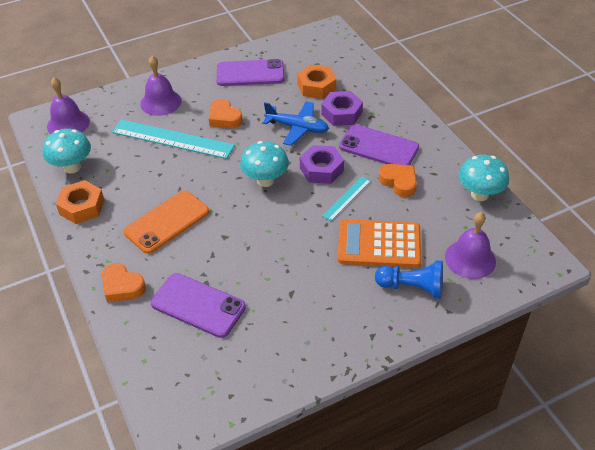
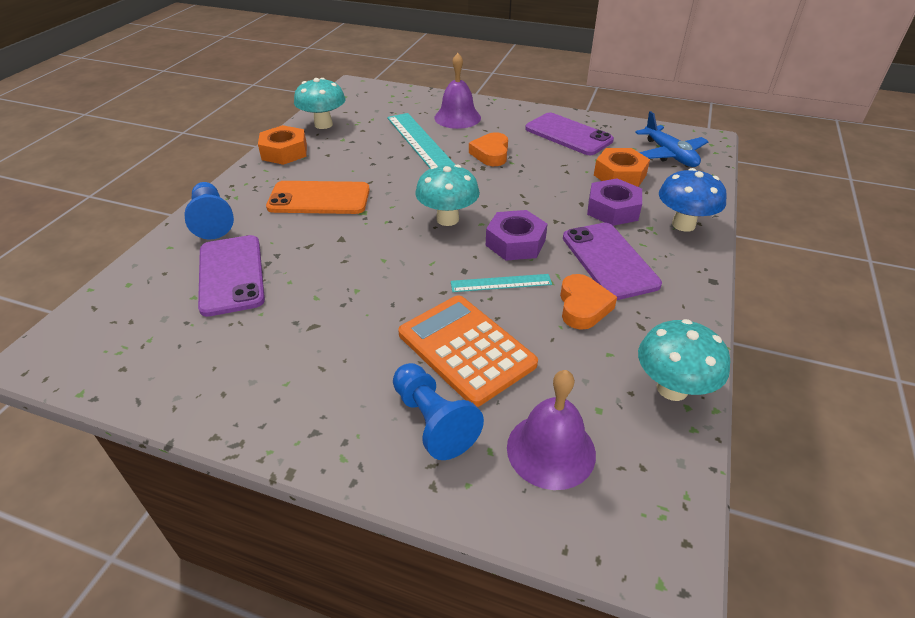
camera: 45 degrees right, 5 degrees down
purple bell [47,77,90,134] -> none
orange heart [102,263,146,302] -> blue pawn [184,182,234,239]
blue plane [263,101,329,146] -> blue plane moved to [635,111,709,167]
none -> blue mushroom [659,168,727,232]

